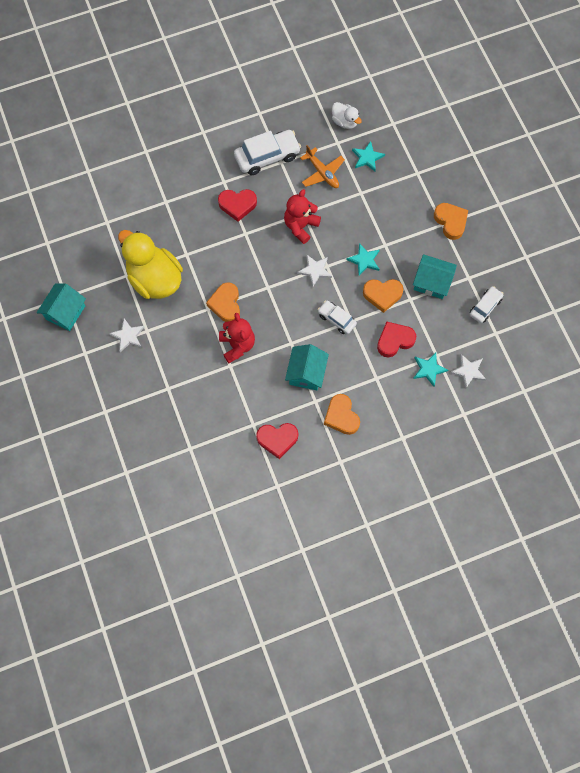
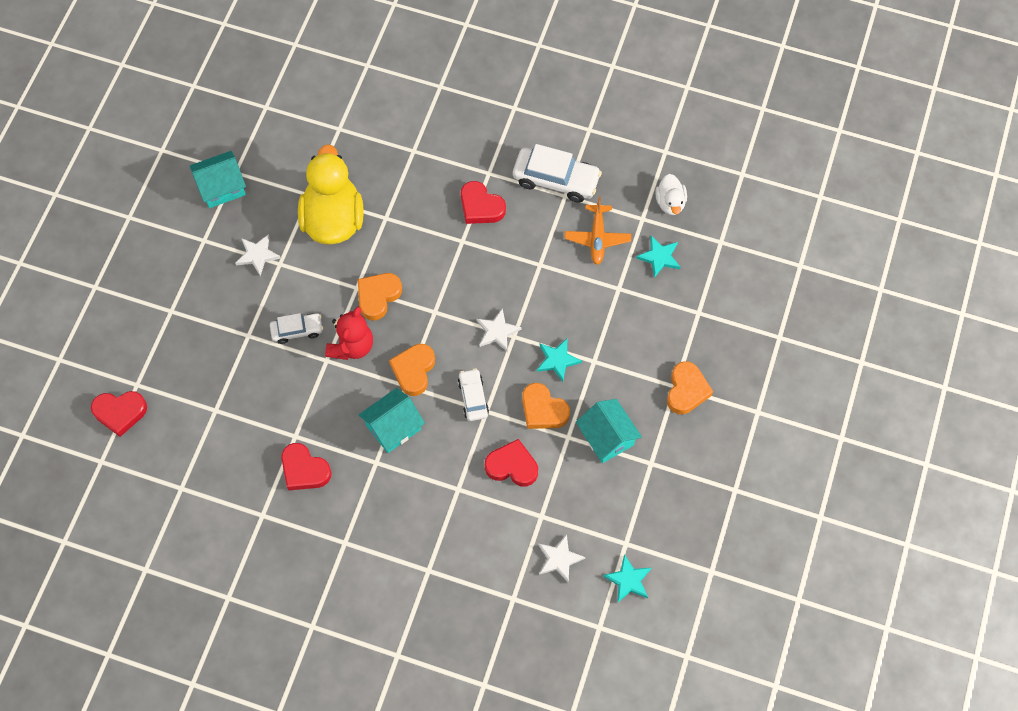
camera: 40 degrees right, 5 degrees down
red teddy bear [284,189,321,244] -> none
orange heart [324,394,360,435] -> orange heart moved to [389,344,435,396]
turquoise star [413,353,448,387] -> turquoise star moved to [603,554,651,603]
white car [470,286,504,323] -> white car moved to [270,313,323,344]
none -> red heart [91,391,147,437]

